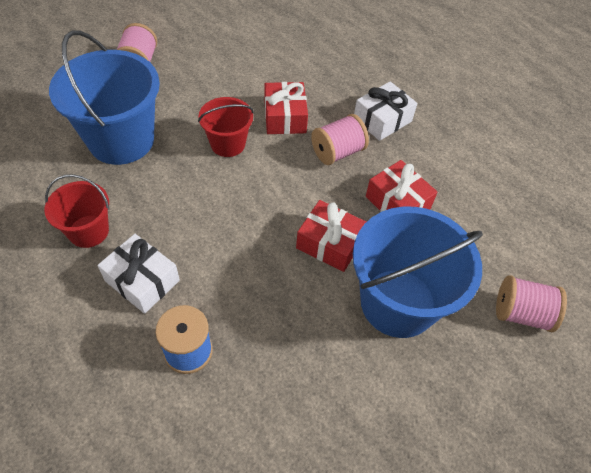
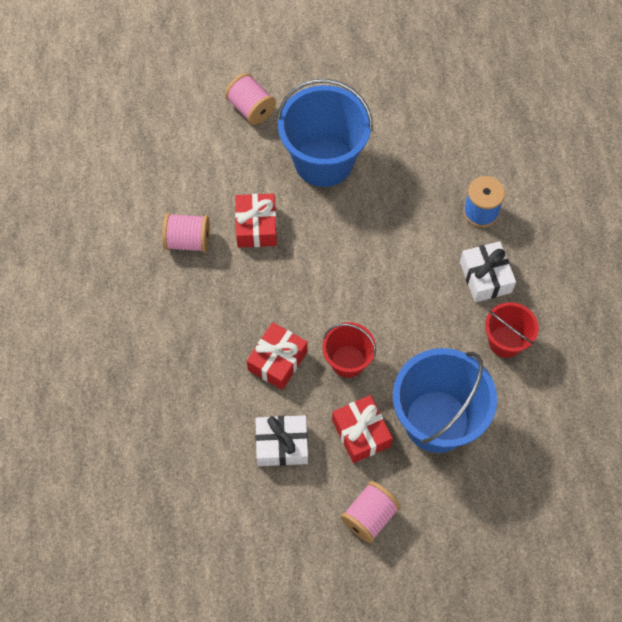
camera: 140 degrees left, 10 degrees up
red gift [296,200,366,272] -> red gift moved to [332,395,393,463]
pink spool [311,114,369,165] -> pink spool moved to [162,213,210,252]
white gift [354,81,417,141] -> white gift moved to [255,415,308,466]

